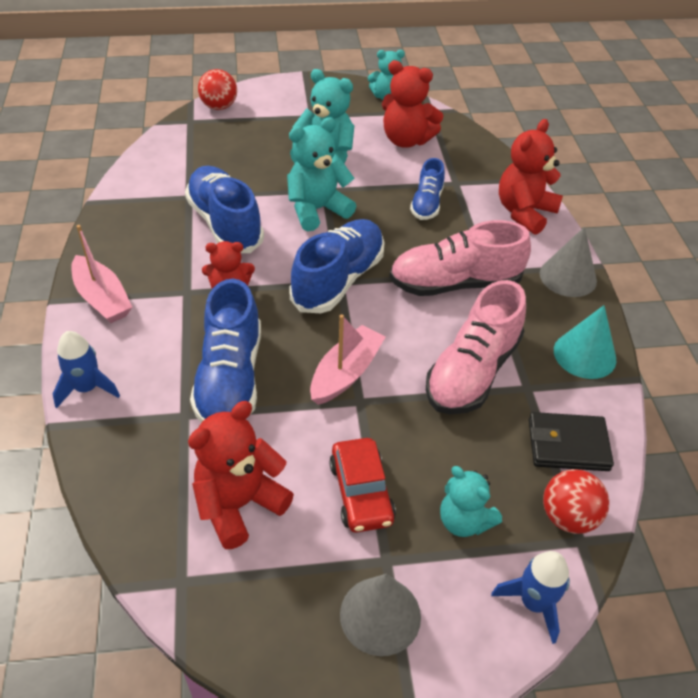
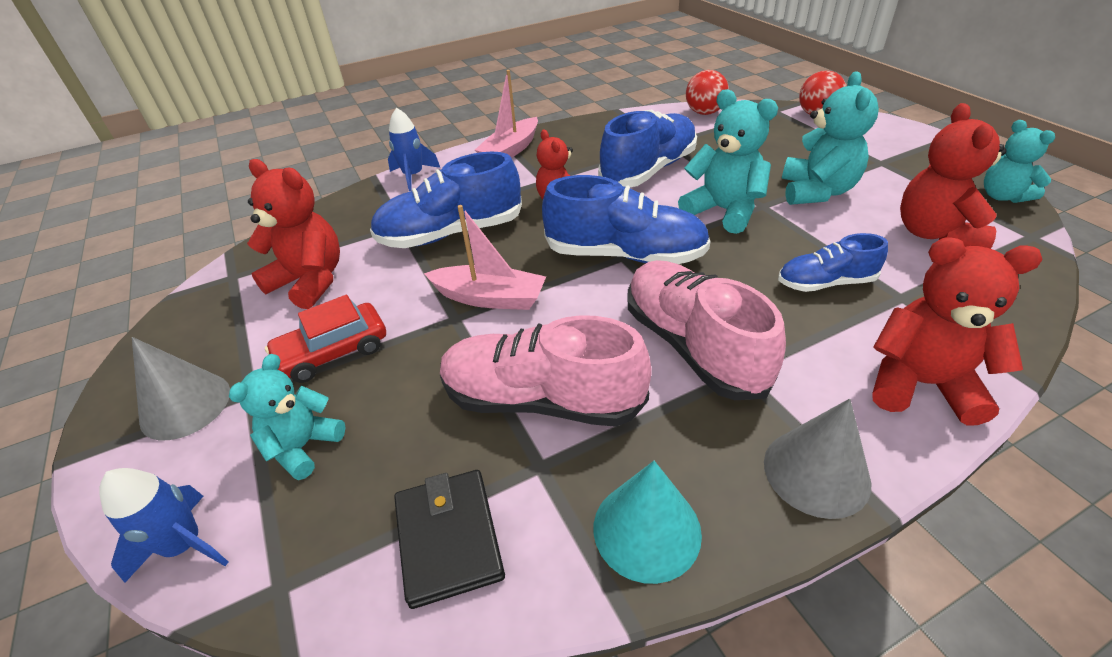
camera: 75 degrees right, 5 degrees down
red ball [543,469,609,534] -> red ball moved to [686,70,729,115]

